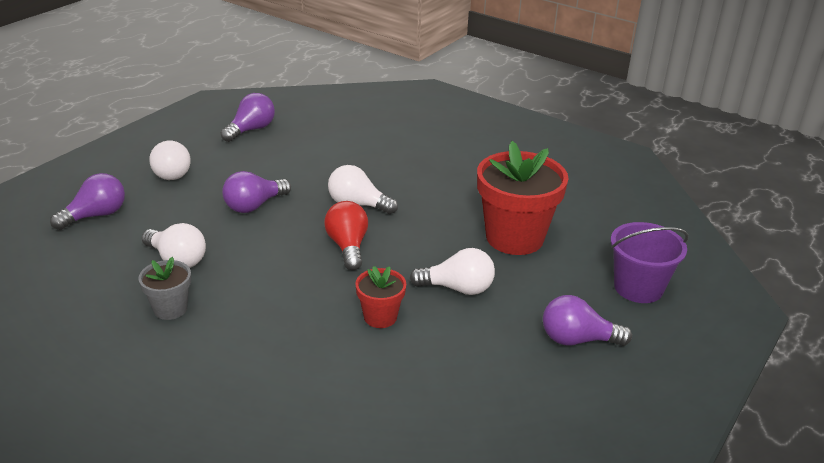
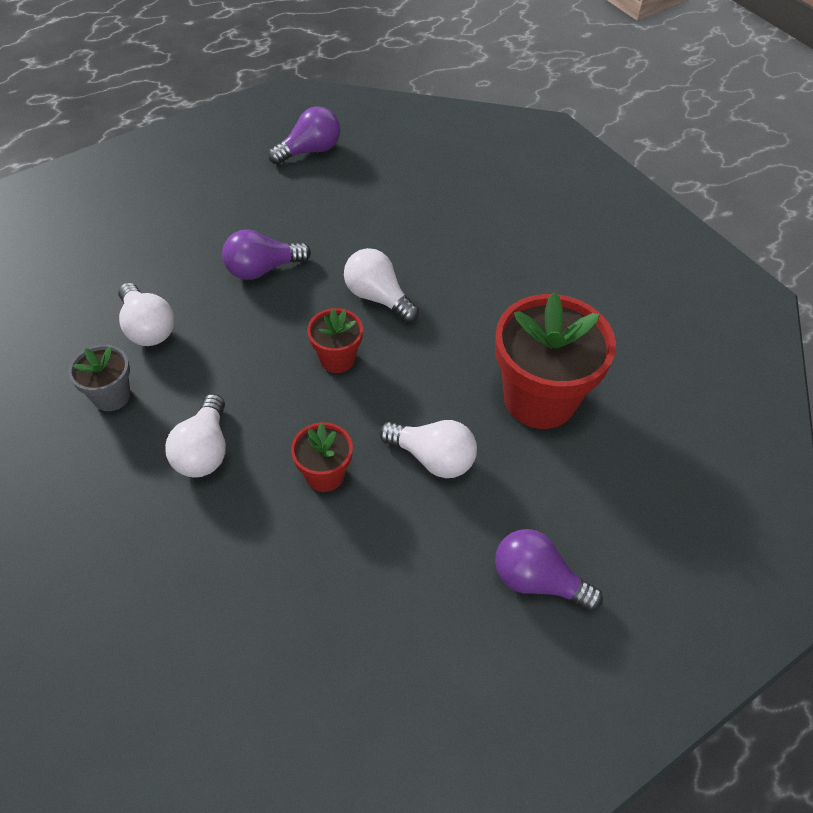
camera: 20 degrees right, 20 degrees up
purple light bulb [50,173,125,230] -> none
white light bulb [149,141,190,180] -> white light bulb moved to [165,394,226,478]
red light bulb [324,201,368,270] -> red flower pot [307,308,363,373]
purple bucket [611,222,688,303] -> none

